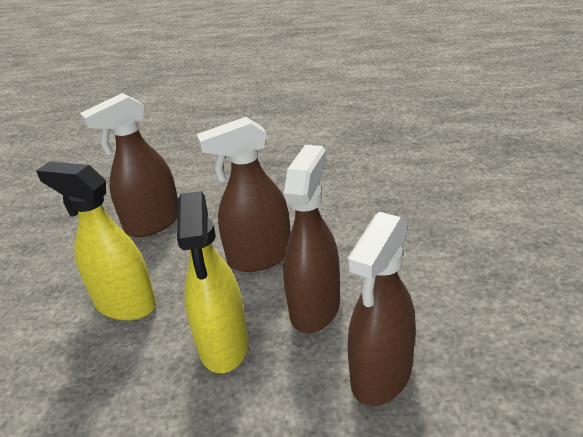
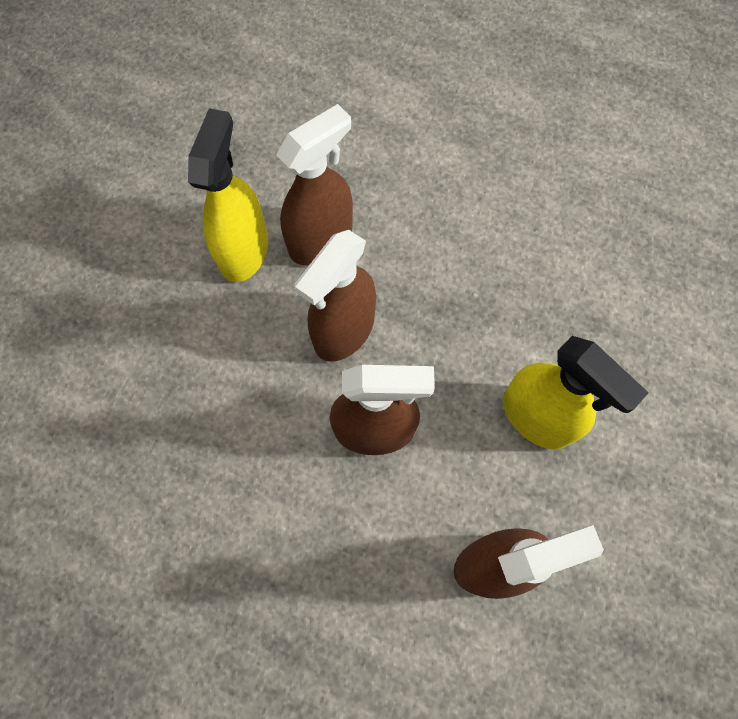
camera: 165 degrees left, 35 degrees up
yellow spray bottle [177,191,248,373] -> yellow spray bottle moved to [188,108,268,282]

